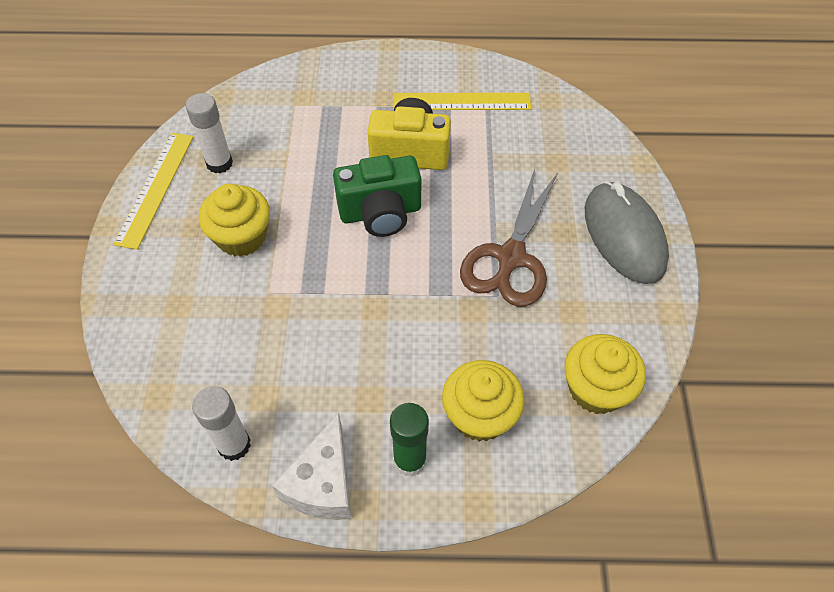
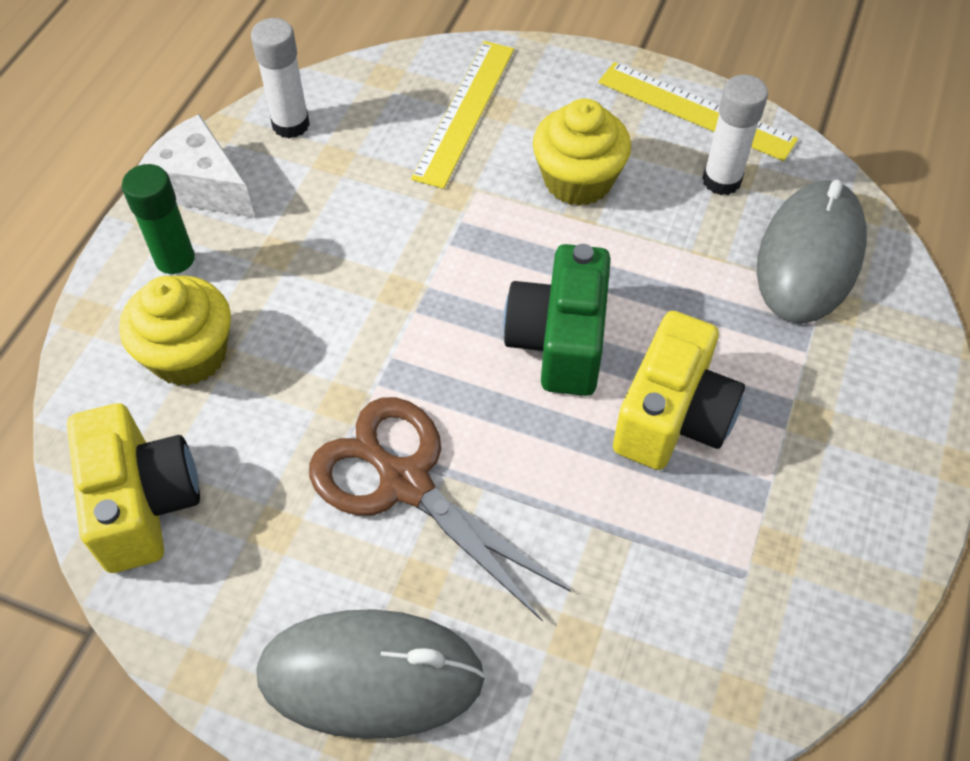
camera: 110 degrees right, 0 degrees up
yellow ruler [393,93,531,110] -> yellow ruler moved to [411,41,514,189]
yellow cupcake [565,334,646,414] -> yellow camera [67,403,200,573]
none -> grey mouse [757,180,867,324]

